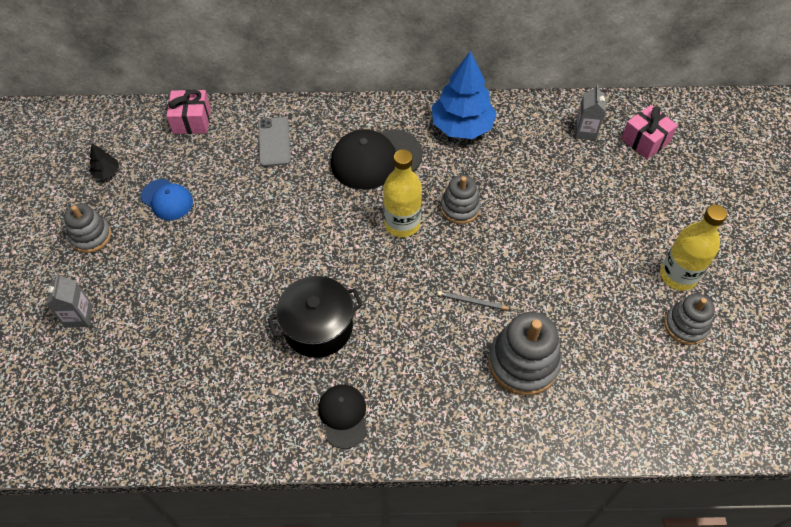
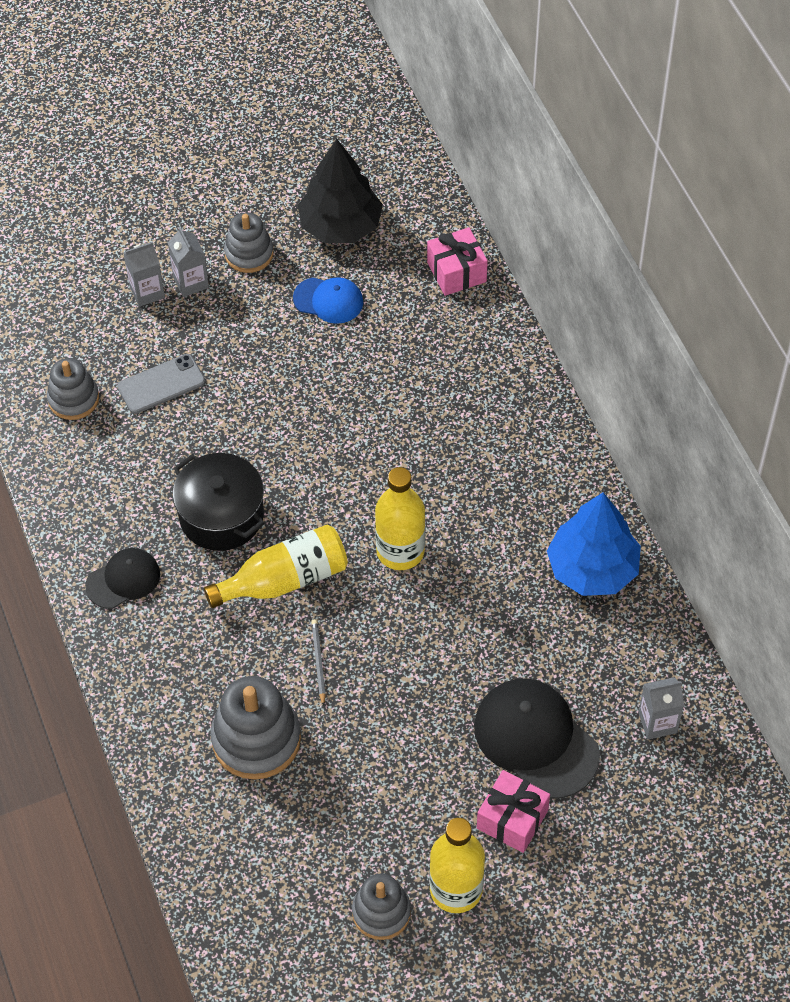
camera: 70 degrees right, 0 degrees up
black tree [89,144,119,179] -> black tree [298,139,383,243], size x2.31
blue cap [141,179,193,220] -> blue cap turned 90 degrees counterclockwise [293,277,363,324]
grey phone [258,117,291,167] -> grey phone moved to [117,354,205,414]
black cap [331,129,422,190] -> black cap moved to [474,678,600,799]
grey stacking toy [440,175,481,224] -> grey stacking toy moved to [47,358,99,420]
pink gift [621,105,678,159] -> pink gift moved to [477,770,550,853]
none -> grey carton [168,227,209,297]
none -> yellow bottle [204,525,348,608]

